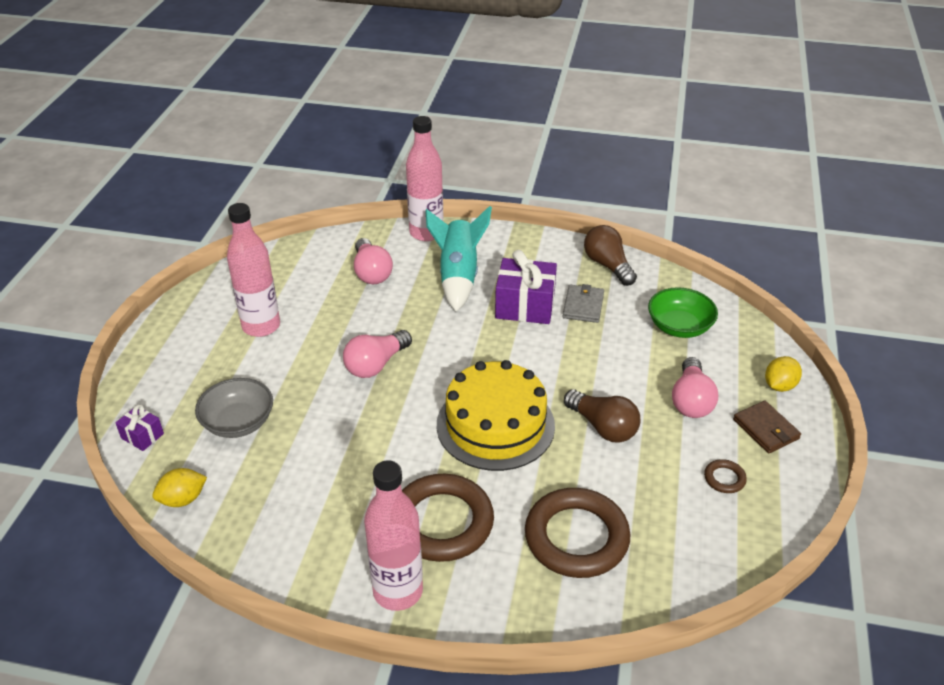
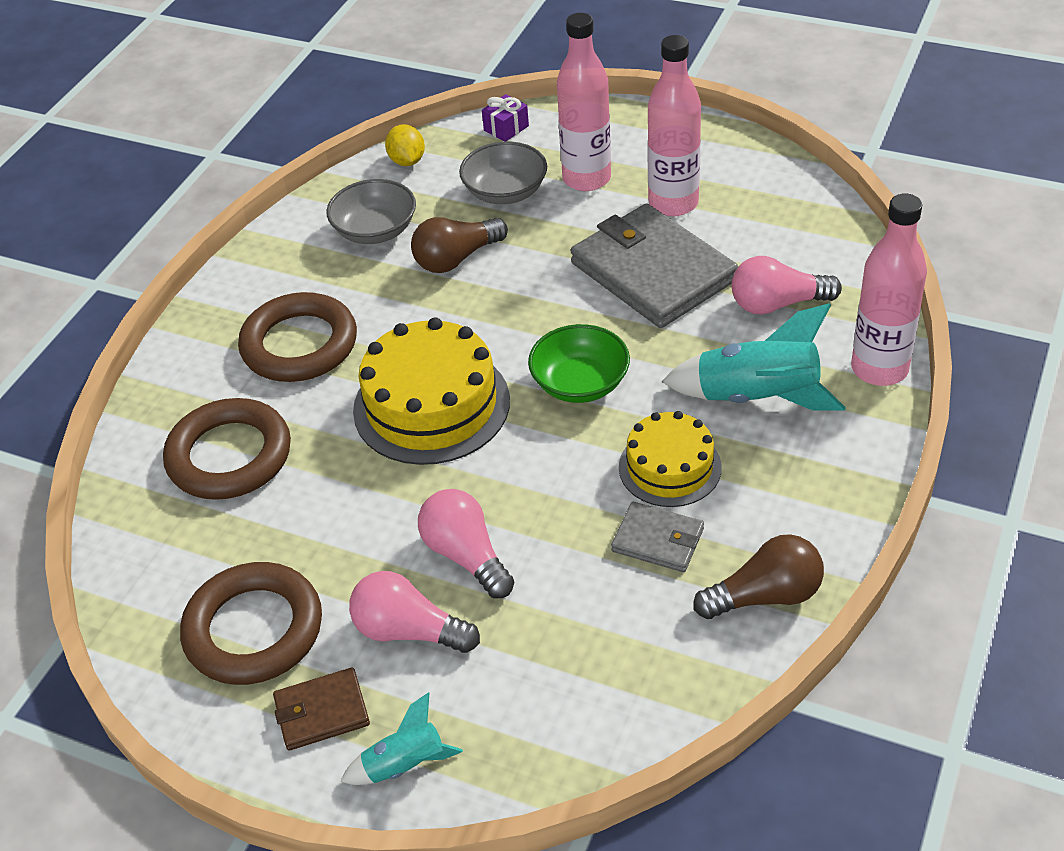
camera: 105 degrees right, 5 degrees up
pink light bulb [343,330,412,378] -> pink light bulb moved to [418,489,514,599]
pink bottle [364,460,423,611] -> pink bottle moved to [557,13,611,191]
purple gift [495,250,557,324] -> yellow cake [619,411,722,507]
brown light bulb [564,390,640,443] -> brown light bulb moved to [411,217,508,273]
green bowl [648,287,718,338] -> green bowl moved to [528,324,630,403]
brown ring [704,459,747,493] -> brown ring [180,562,322,685], size x2.39
yellow lemon [765,356,802,392] -> turquoise rocket [340,692,463,785]
none -> grey bowl [326,179,416,244]
none -> grey wallet [571,203,738,328]

